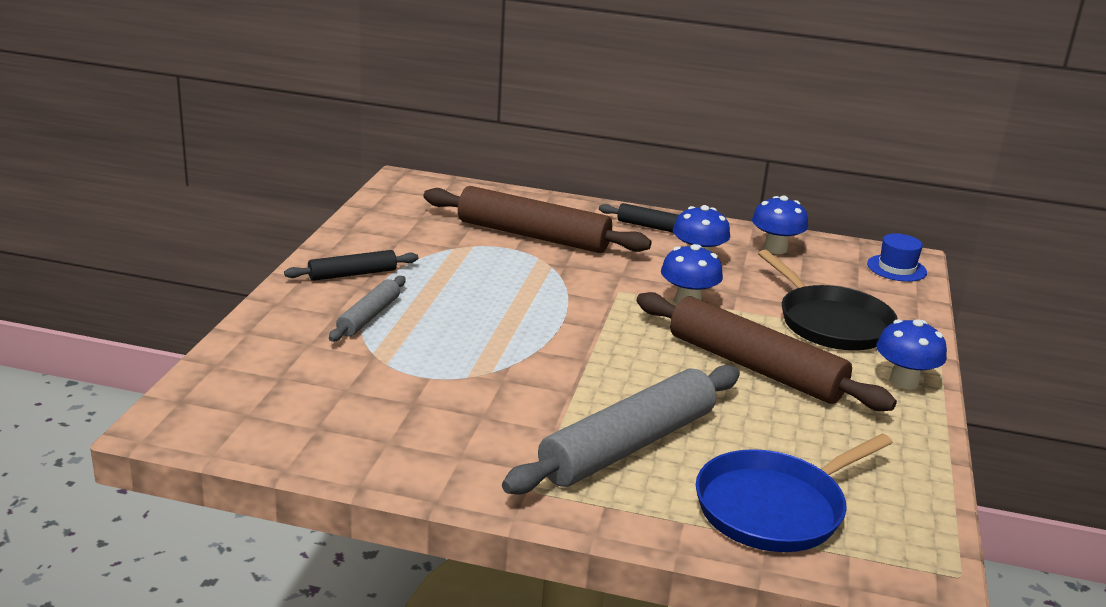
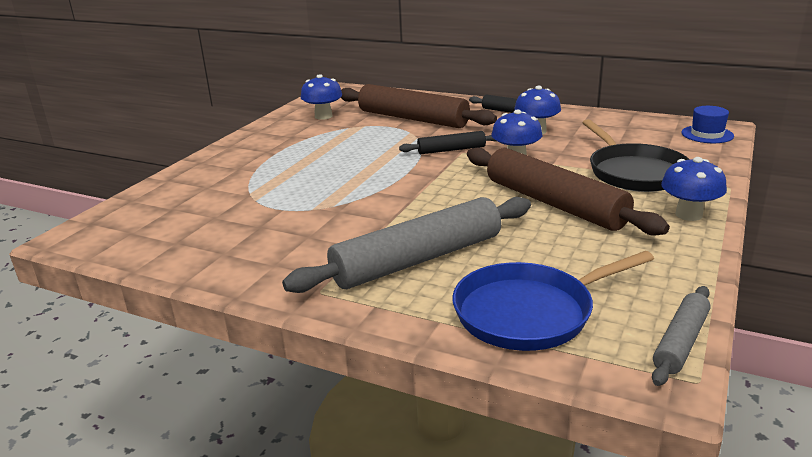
camera: 15 degrees right, 0 degrees up
black rolling pin [284,250,418,281] -> black rolling pin moved to [399,131,496,154]
grey rolling pin [329,276,406,341] -> grey rolling pin moved to [652,286,711,386]
blue mushroom [752,195,808,254] -> blue mushroom moved to [301,74,342,120]

